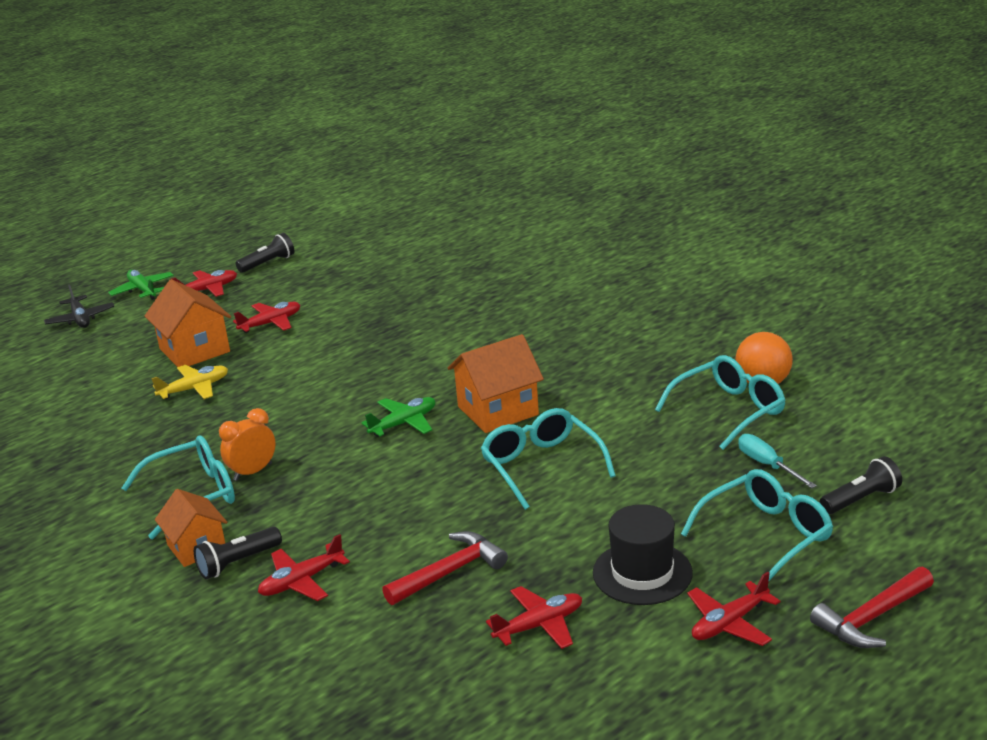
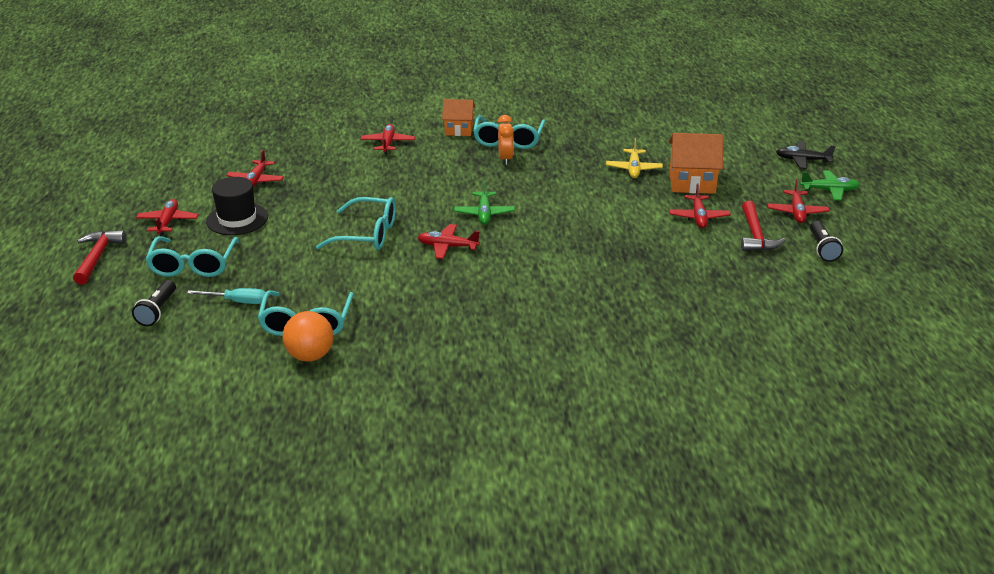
camera: 125 degrees right, 5 degrees up
black flashlight [194,527,282,579] -> none
red hammer [382,531,508,605] -> red hammer moved to [741,201,785,251]
orange house [447,334,544,433] -> red plane [417,224,480,259]

